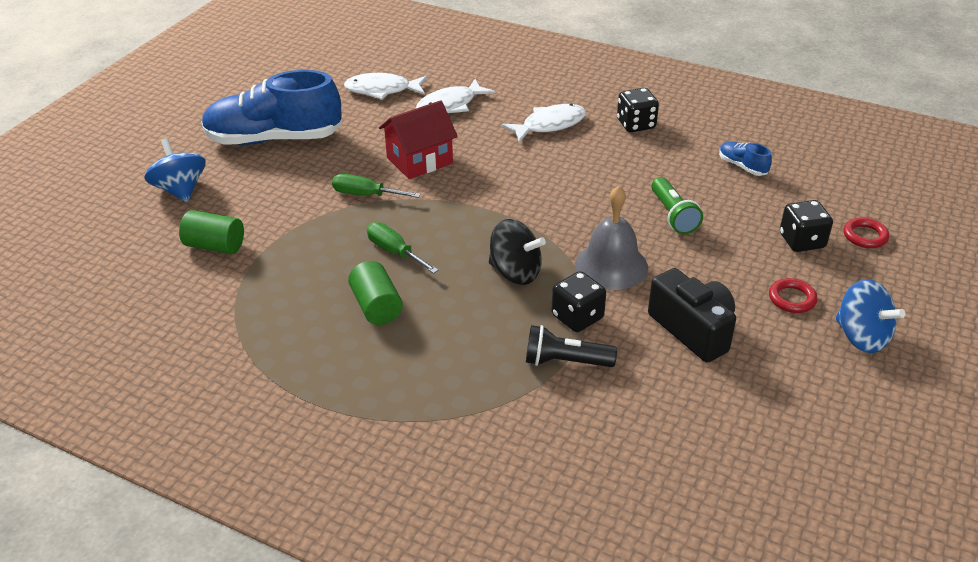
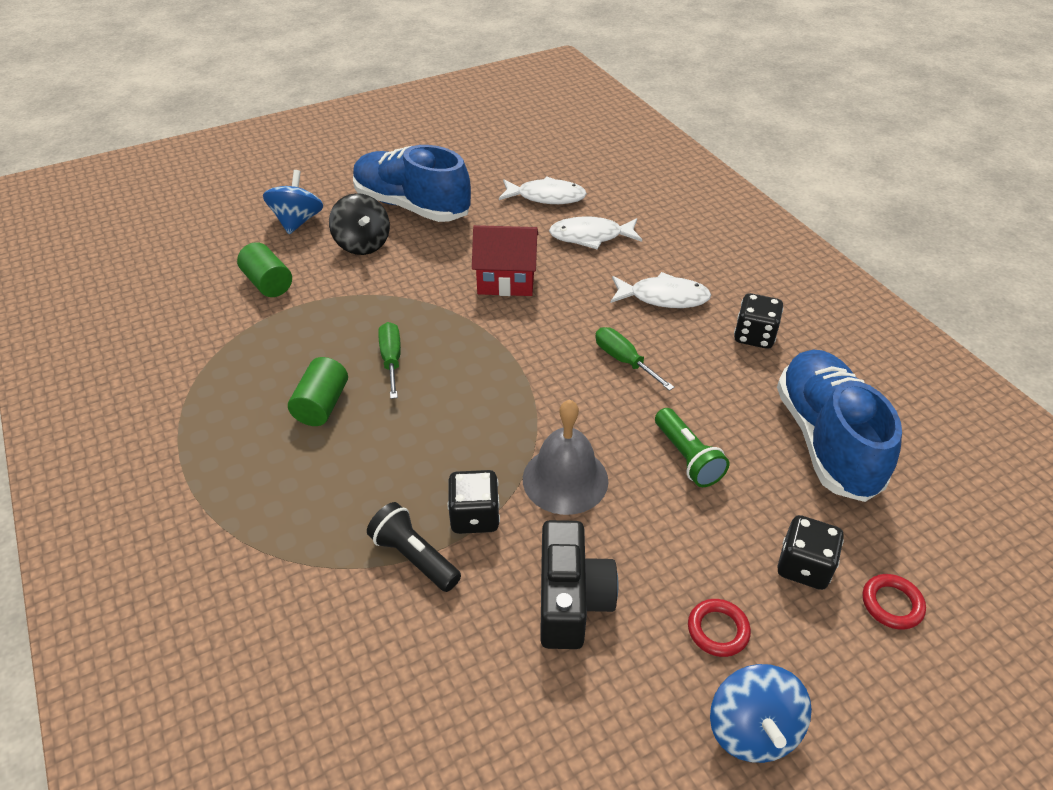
camera: 35 degrees right, 5 degrees up
green screwdriver [332,174,421,198] -> green screwdriver moved to [595,327,674,391]
white fish [344,73,427,100] -> white fish turned 150 degrees clockwise [499,176,587,204]
black spinning top [489,219,546,285] -> black spinning top moved to [329,193,390,255]
green flashlight [651,177,703,234] -> green flashlight turned 45 degrees counterclockwise [655,408,729,487]
blue shoe [719,142,772,176] -> blue shoe [777,350,902,502], size x2.44

